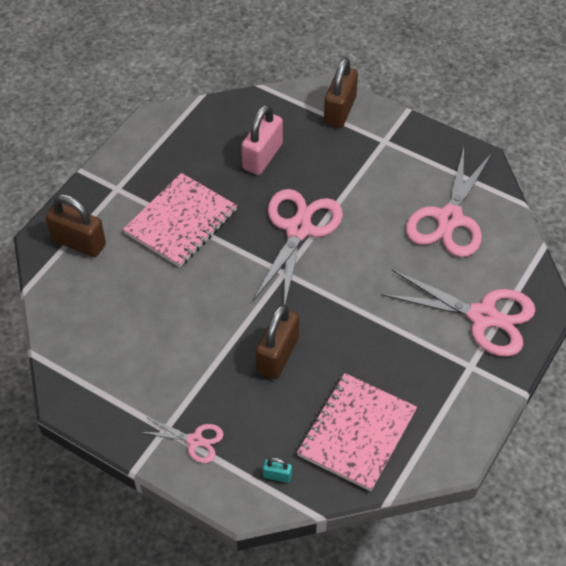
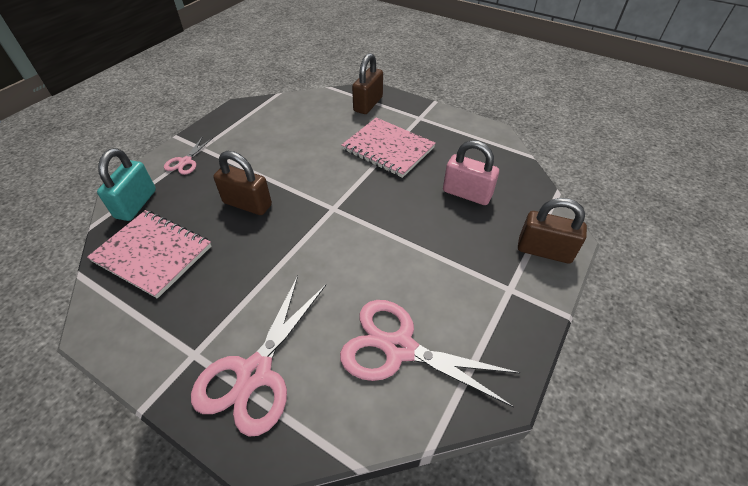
camera: 90 degrees right, 5 degrees down
pink scissors [254,189,343,304] -> none
turquoise padlock [263,458,292,483] -> turquoise padlock [97,148,156,221], size x2.21

